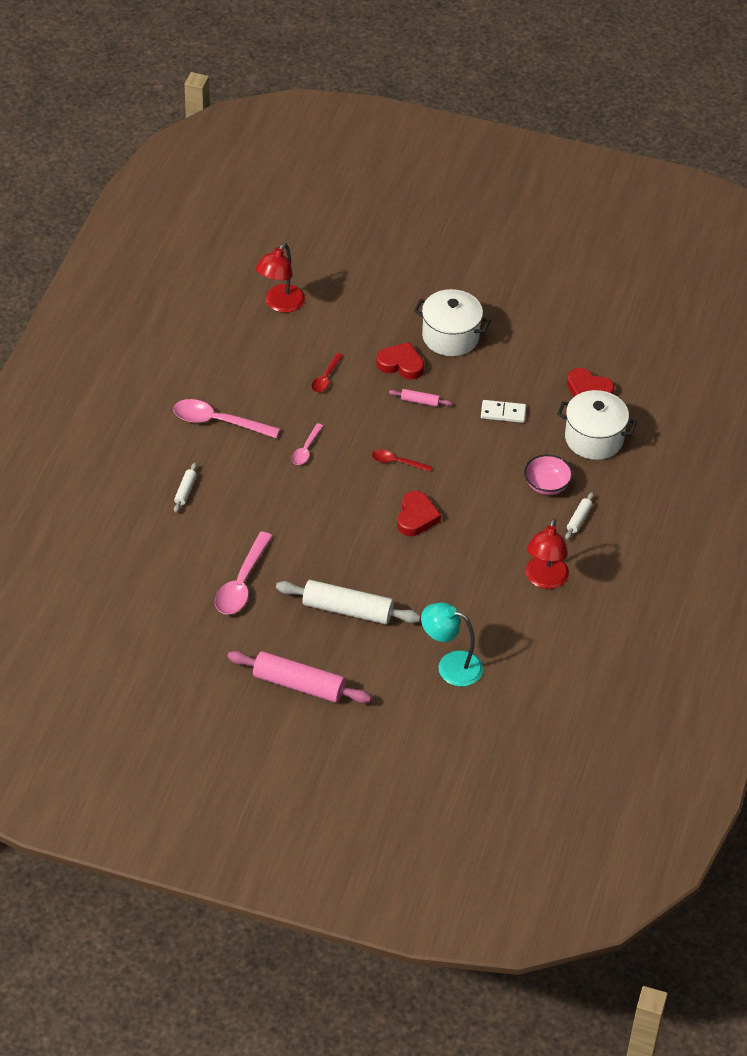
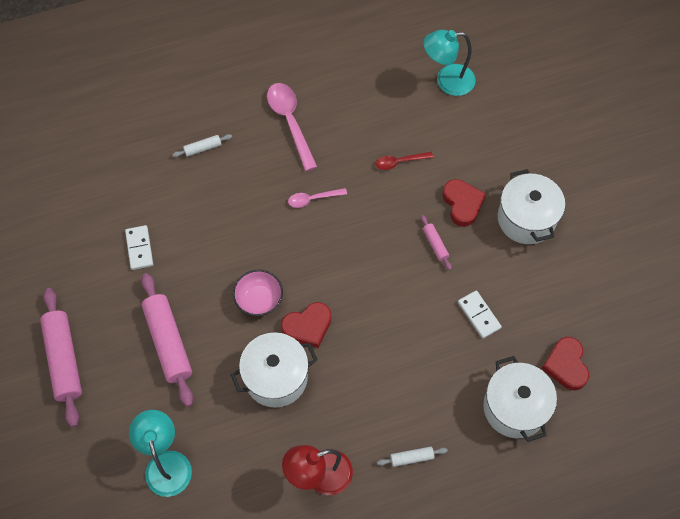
camera: 55 degrees right, 15 degrees up
pink spoon [215,532,272,615] -> white domino [125,225,153,270]
red lamp [255,243,305,313] -> turquoise lamp [424,30,476,96]
white rolling pin [276,580,421,624] -> pink rolling pin [141,273,193,407]
red spoon [372,449,432,472] -> none
pink bowl [524,454,573,495] -> pink bowl moved to [233,270,283,316]
none -> white pot [231,332,318,408]

